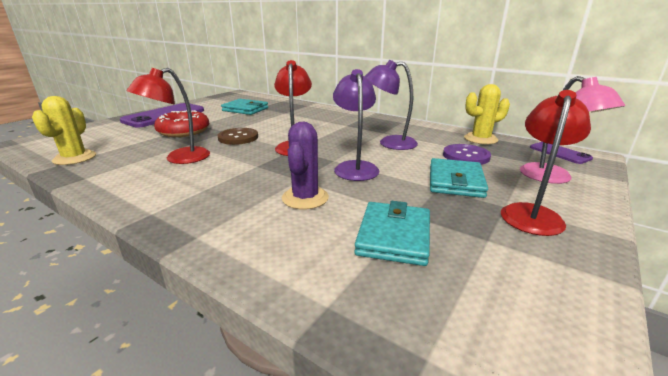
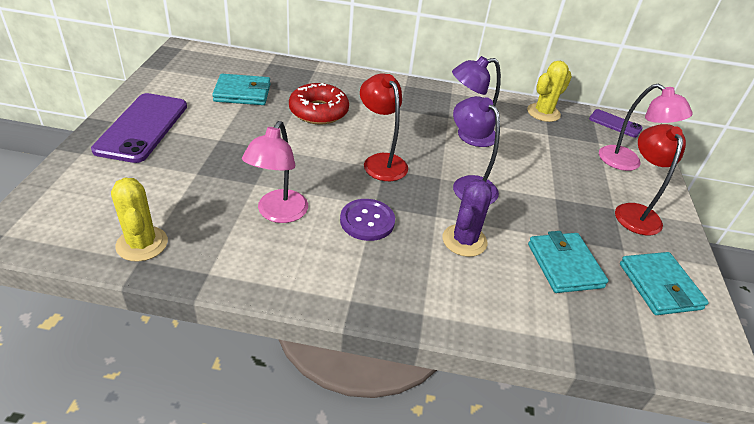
camera: 30 degrees left, 15 degrees up
red lamp [127,68,210,164] -> pink lamp [242,121,308,223]
red donut [154,110,209,137] -> red donut moved to [289,83,349,124]
brown button [218,128,258,145] -> none
purple cactus [282,122,329,209] -> purple cactus turned 45 degrees clockwise [443,179,492,257]
turquoise wallet [430,158,488,198] -> turquoise wallet moved to [620,252,709,315]
purple button [443,144,491,165] -> purple button moved to [340,199,395,241]

